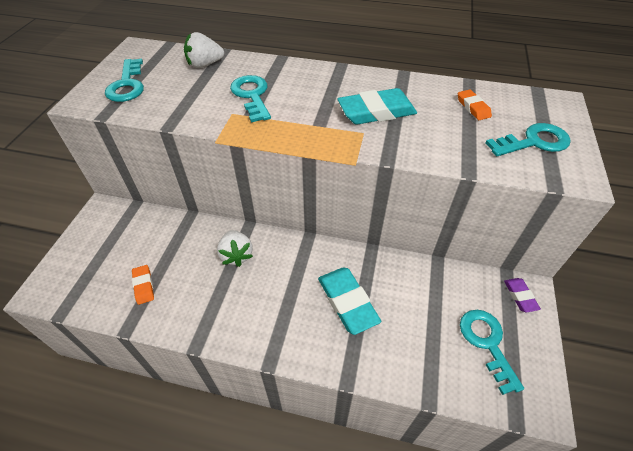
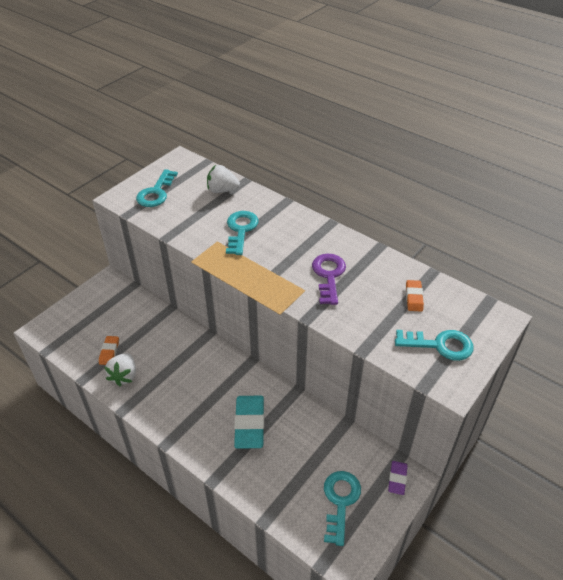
camera: 25 degrees right, 5 degrees down
white strawberry [217,230,253,267] -> white strawberry moved to [104,353,136,386]
turquoise eraser [338,88,417,124] -> purple key [312,253,346,305]

